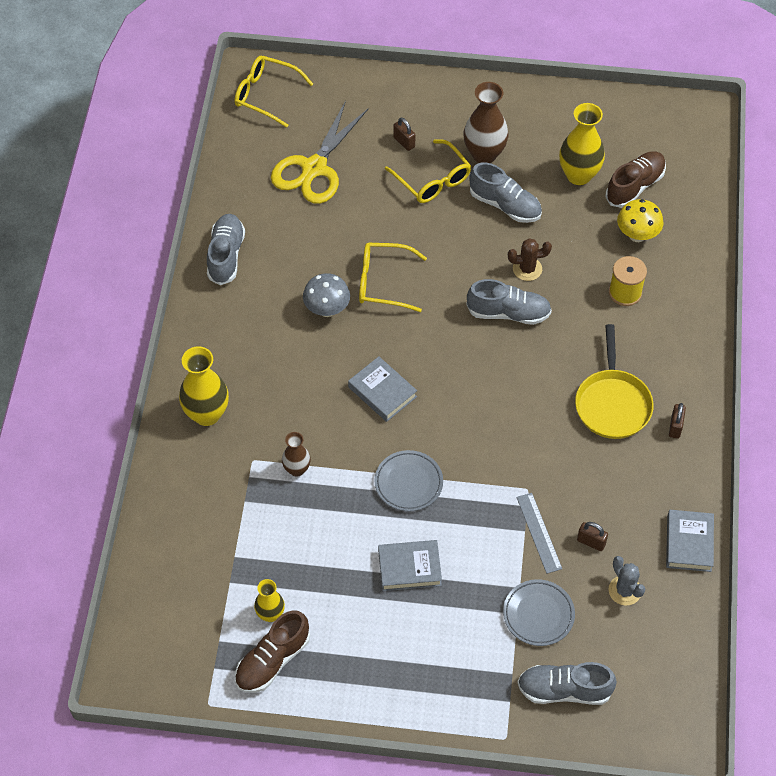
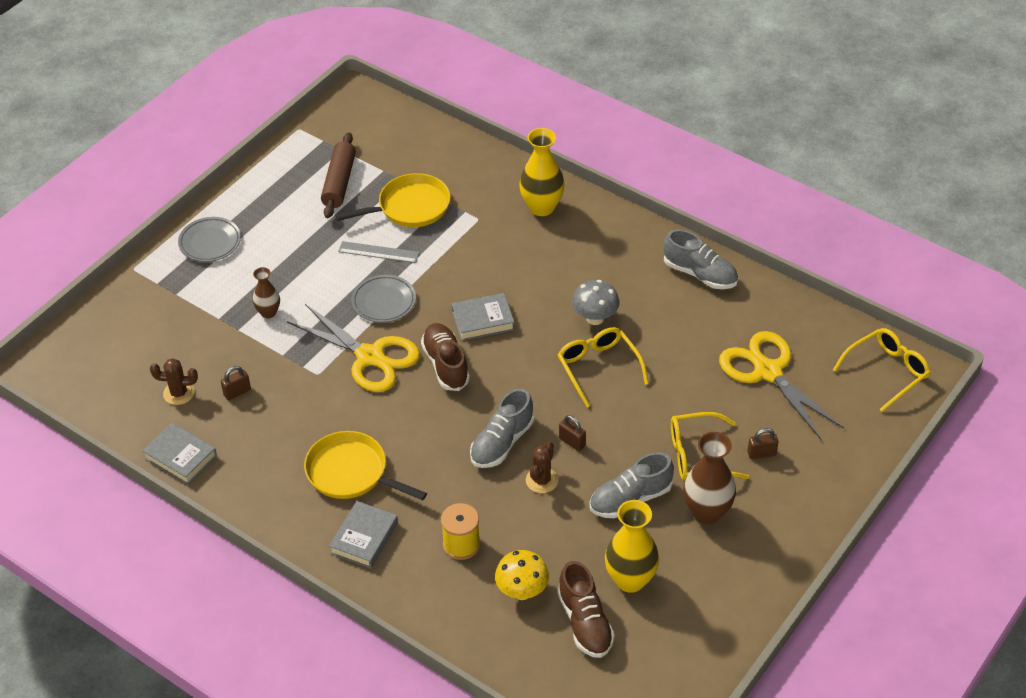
camera: 120 degrees right, 10 degrees down
brown shoe [235,610,310,693] -> brown shoe moved to [421,323,470,391]
yellow vase [254,579,285,622] -> brown rolling pin [321,132,356,218]
brown vase [282,432,311,477] -> brown vase moved to [253,267,280,318]
yellow glasses [359,242,427,312] -> yellow glasses turned 60 degrees counterclockwise [558,327,649,408]
grey book [378,540,442,591] -> grey book moved to [329,501,398,569]
grey plate [503,579,575,646] -> grey plate moved to [178,217,241,262]
grey ruler [516,493,562,574] -> grey ruler moved to [338,241,420,263]
grey shoe [517,662,617,705] -> none
grey cactus [608,556,646,606] -> brown cactus [150,358,198,405]
brown padlock [669,403,686,439] -> brown padlock moved to [559,415,586,451]
none -> yellow scissors [287,304,420,392]
none -> yellow pan [335,173,451,227]

